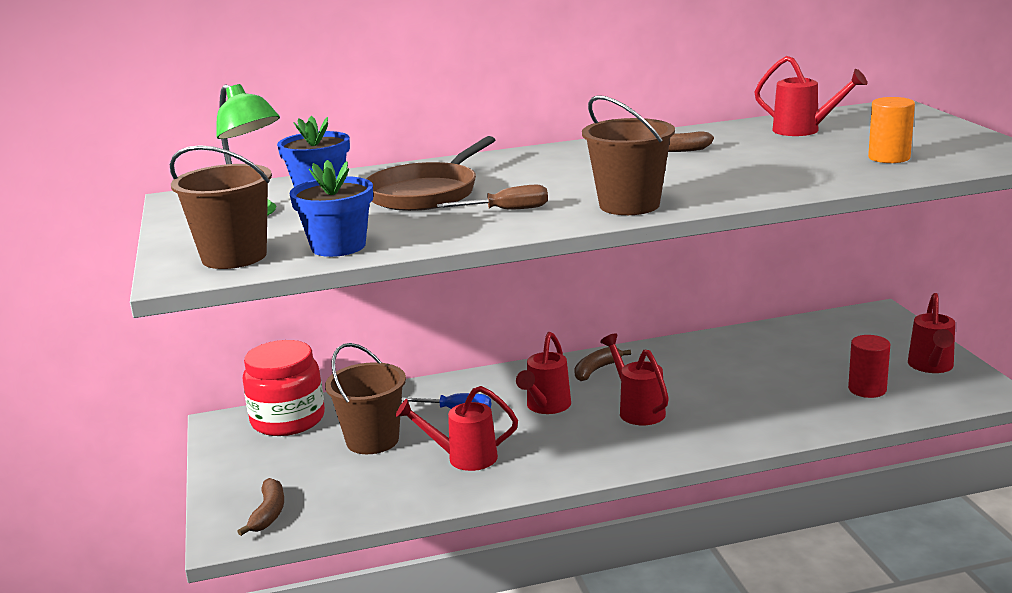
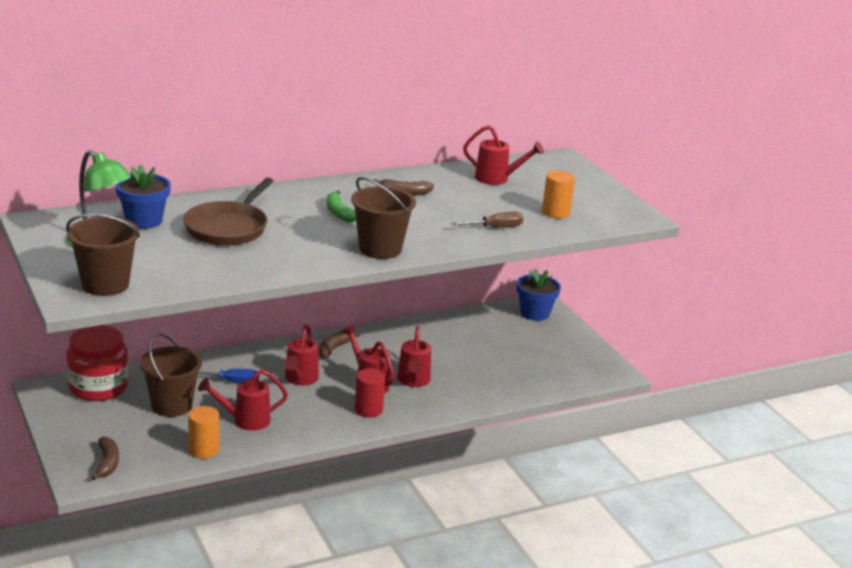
camera: 15 degrees left, 5 degrees up
blue flower pot [290,160,373,257] -> blue flower pot moved to [517,268,561,321]
brown screwdriver [437,184,548,210] -> brown screwdriver moved to [451,212,524,227]
red cylinder [848,335,890,398] -> red cylinder moved to [355,368,385,417]
red watering can [908,293,955,373] -> red watering can moved to [397,326,431,387]
none -> orange cylinder [188,406,219,458]
none -> green banana [327,190,356,222]

